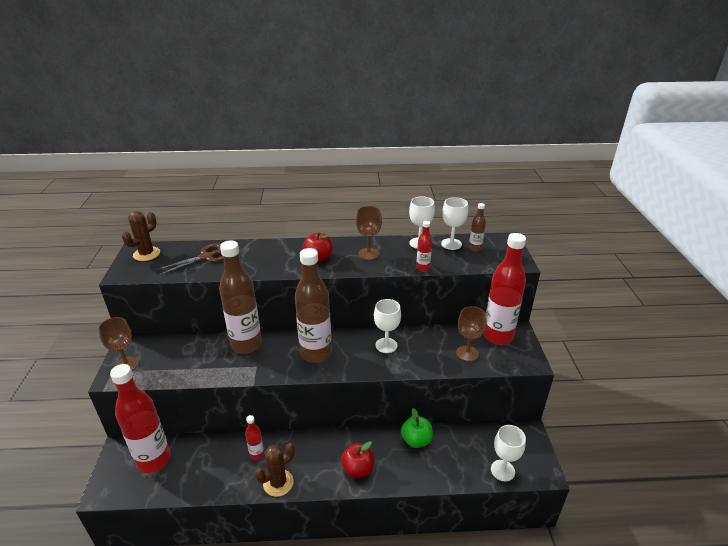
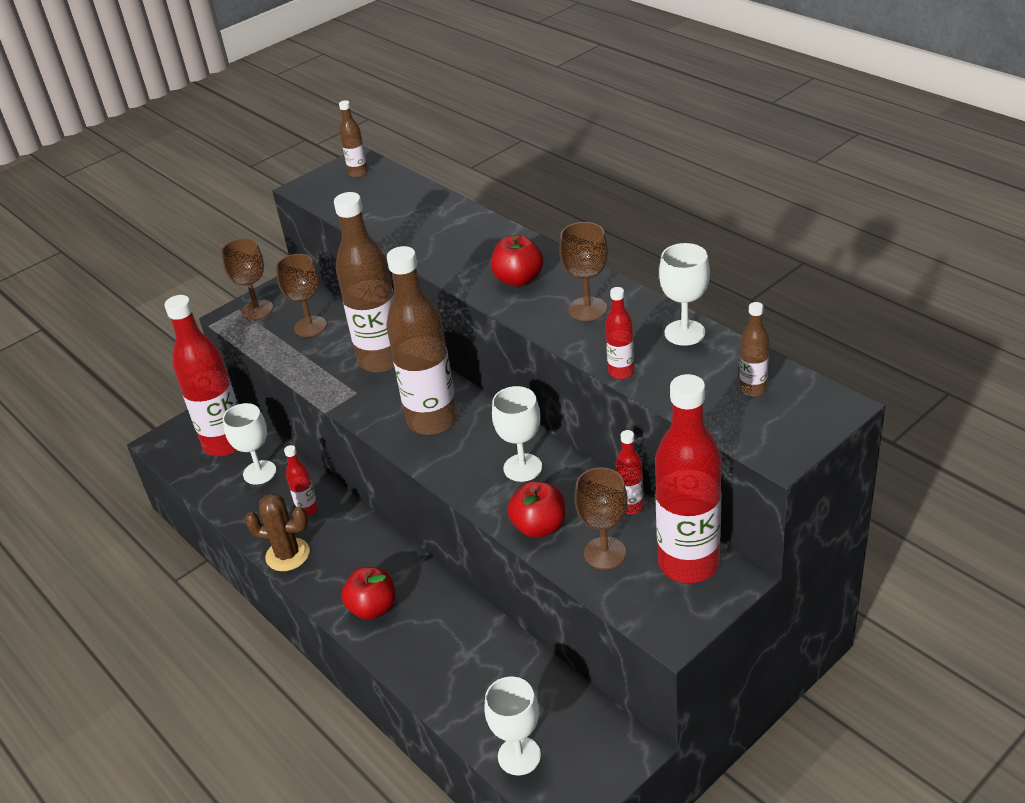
camera: 55 degrees right, 5 degrees up
brown cactus [122,211,160,261] -> brown bottle [339,100,368,178]
brown scissors [156,243,224,275] -> none
green apple [401,408,433,448] -> none
white goblet [441,197,468,250] -> white goblet moved to [223,403,276,485]
none -> brown goblet [276,254,327,337]
none -> red apple [507,481,565,538]
none -> red bottle [615,430,644,514]

